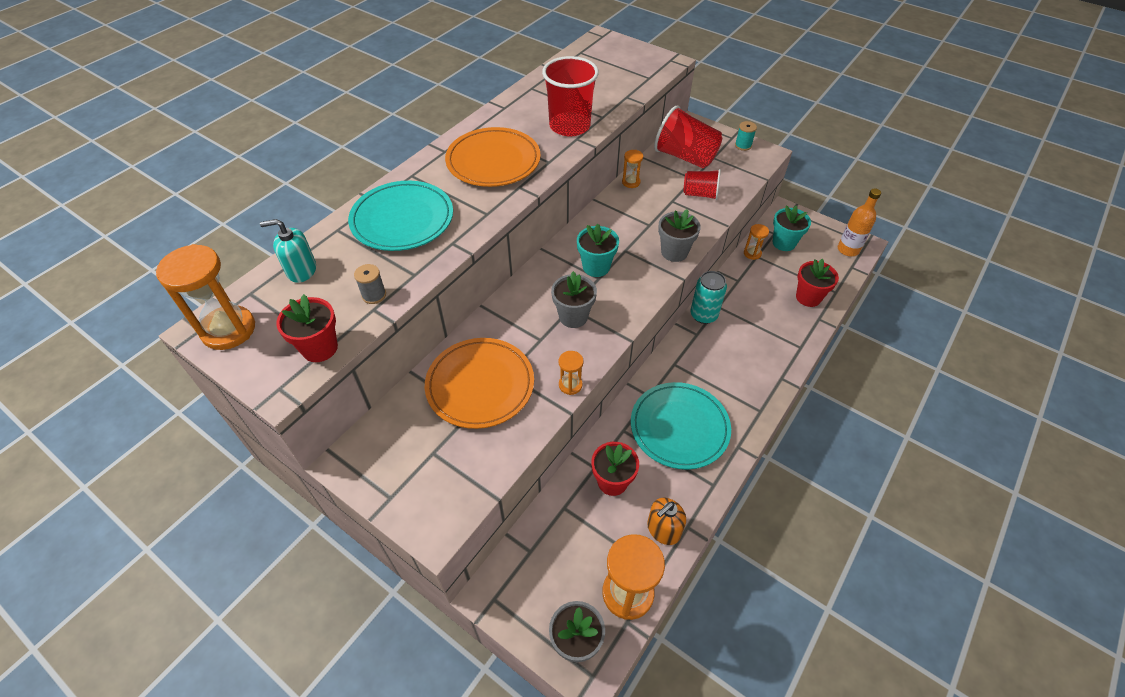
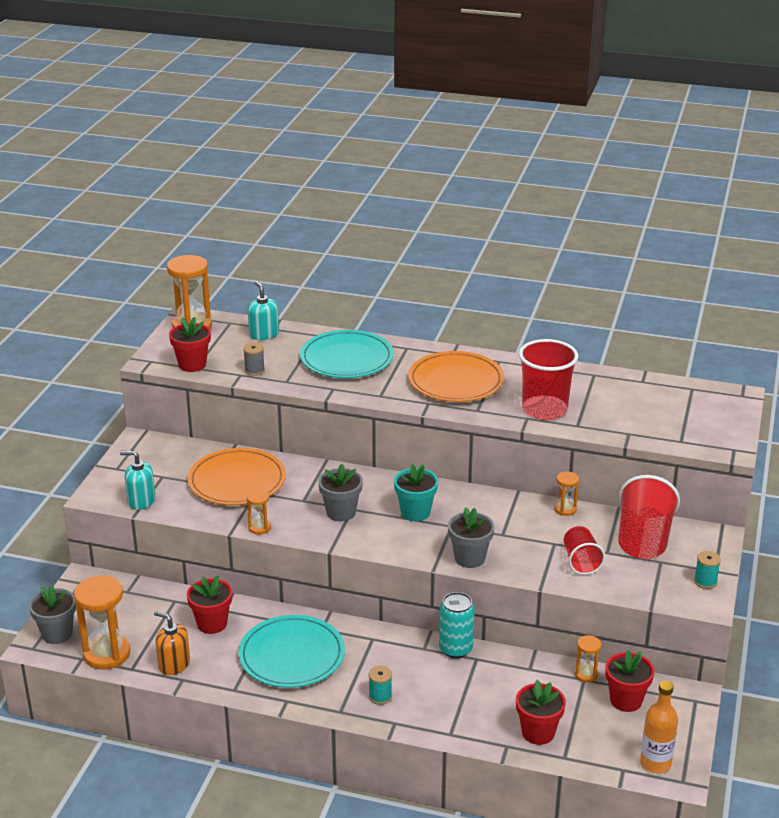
camera: 70 degrees right, 20 degrees down
turquoise flower pot [773,205,811,251] -> red flower pot [605,650,654,712]
none -> turquoise soap dispenser [120,451,155,510]
none -> turquoise spool [369,666,392,705]

